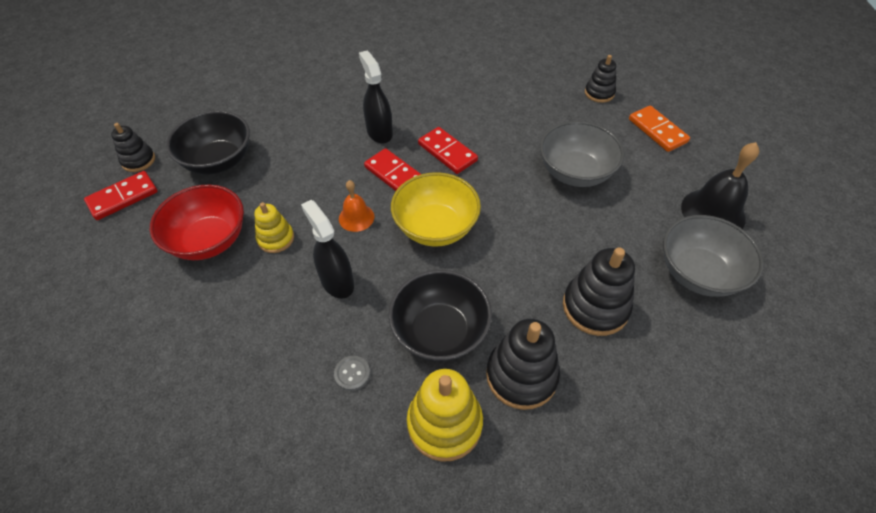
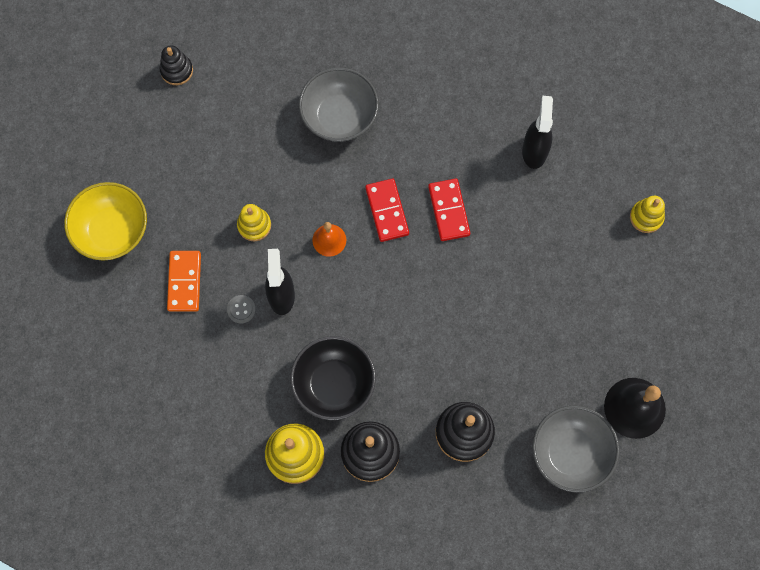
camera: 30 degrees right, 20 degrees up
red domino [84,171,158,220] -> none
red bowl [150,184,244,260] -> none
black bowl [166,111,250,174] -> none
grey button [334,356,370,391] -> grey button moved to [227,295,256,323]
black spray bottle [359,50,393,144] -> black spray bottle moved to [522,96,553,169]
yellow bowl [391,172,481,247] -> yellow bowl moved to [64,182,147,261]
grey bowl [540,121,624,187] -> grey bowl moved to [299,67,379,142]
black stacking toy [585,55,616,103] -> yellow stacking toy [630,196,665,233]
orange domino [629,106,690,152] -> orange domino moved to [167,251,201,312]

